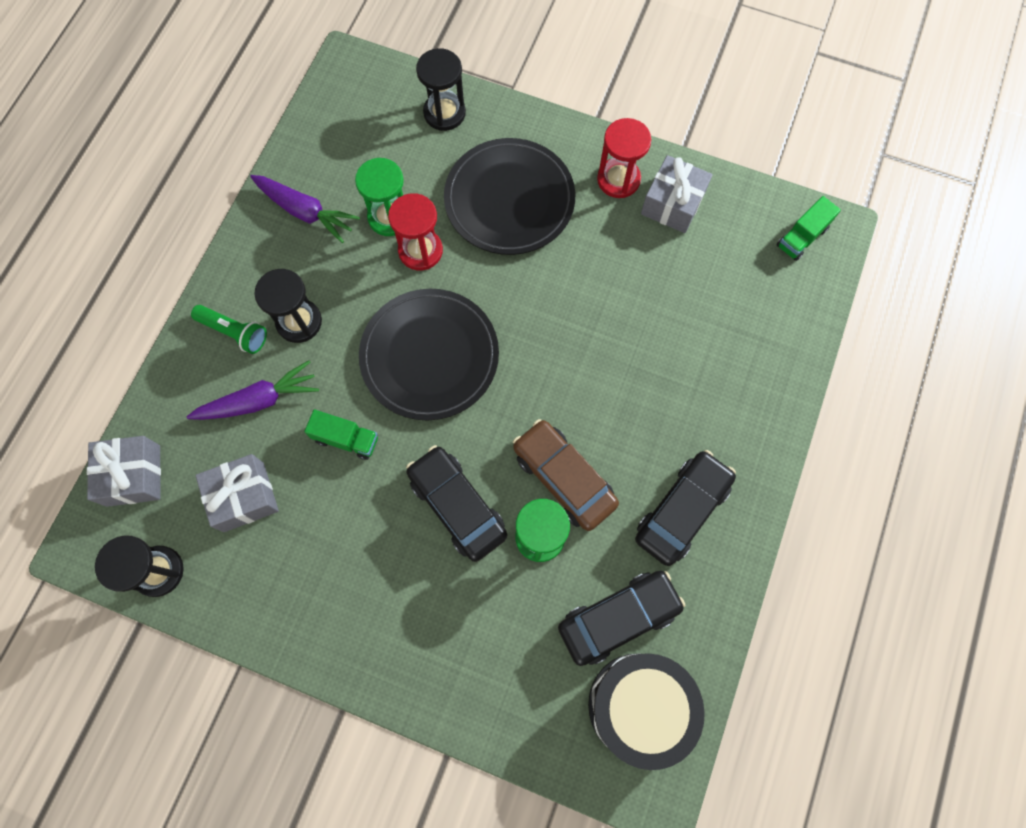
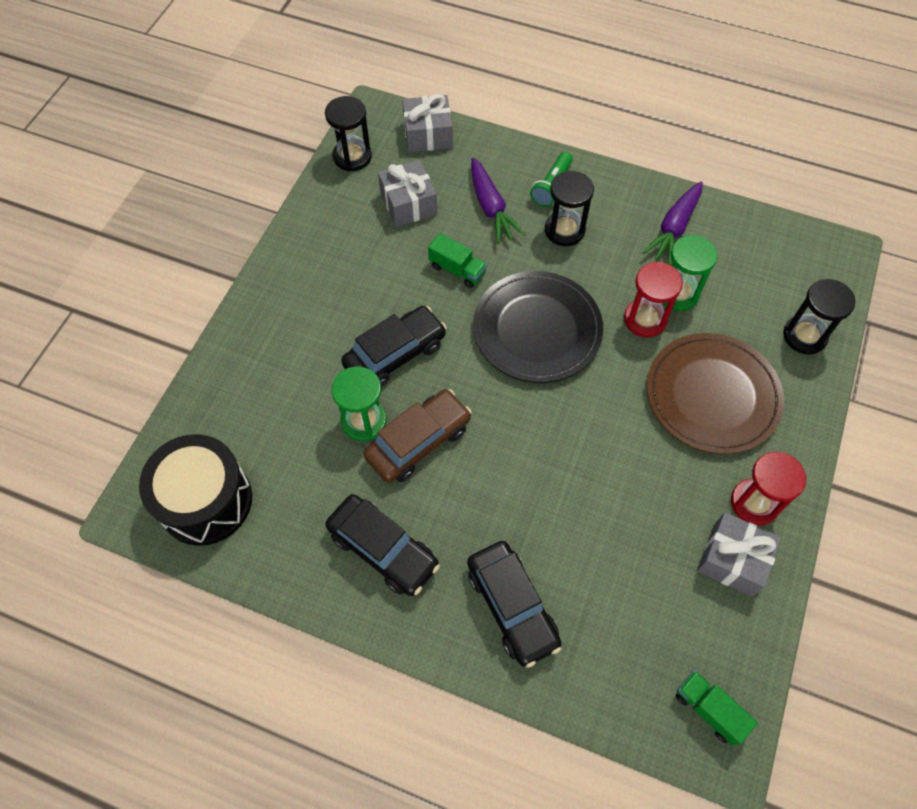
camera: 90 degrees right, 10 degrees down
green truck [304,410,378,460] -> green truck turned 75 degrees counterclockwise [428,233,487,288]
black plate [444,138,575,255] -> brown plate [647,333,784,454]
black car [558,571,685,666] -> black car moved to [467,541,562,668]

